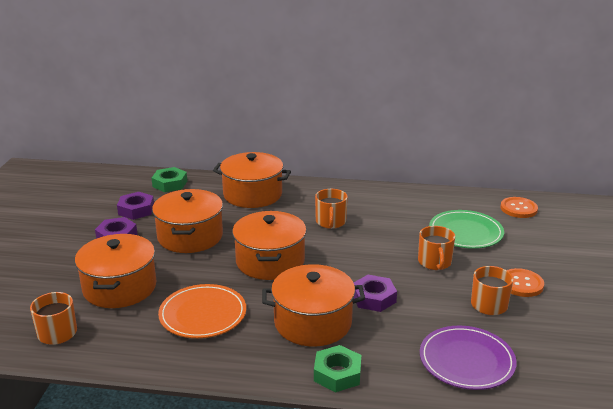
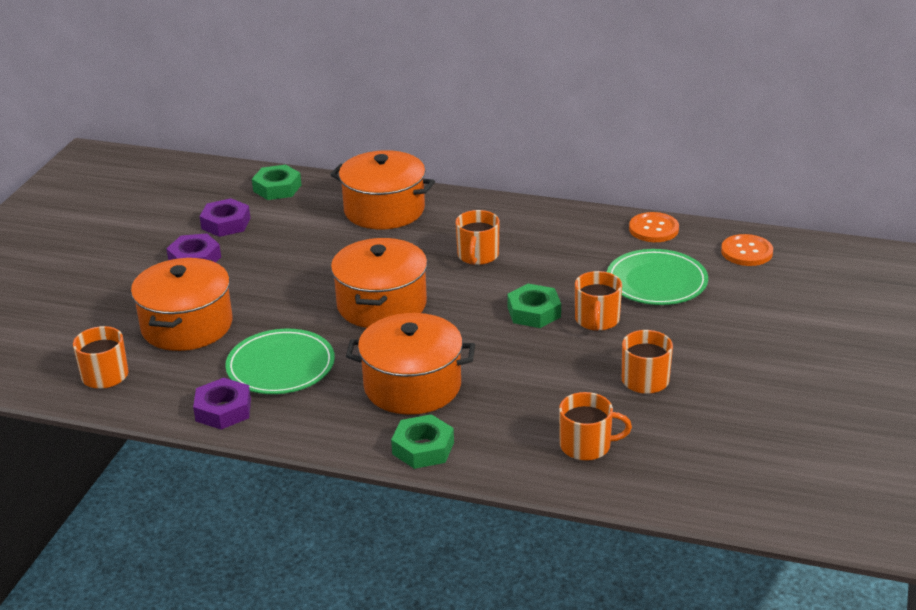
camera: 10 degrees right, 5 degrees up
orange pot [152,189,223,253] -> none
orange plate [158,284,246,338] -> green plate [225,329,335,394]
purple nut [354,275,397,312] -> purple nut moved to [193,378,251,430]
purple plate [420,326,517,390] -> orange mug [559,392,632,461]
orange button [507,268,544,297] -> orange button moved to [629,212,679,242]
none -> green nut [507,284,561,328]

